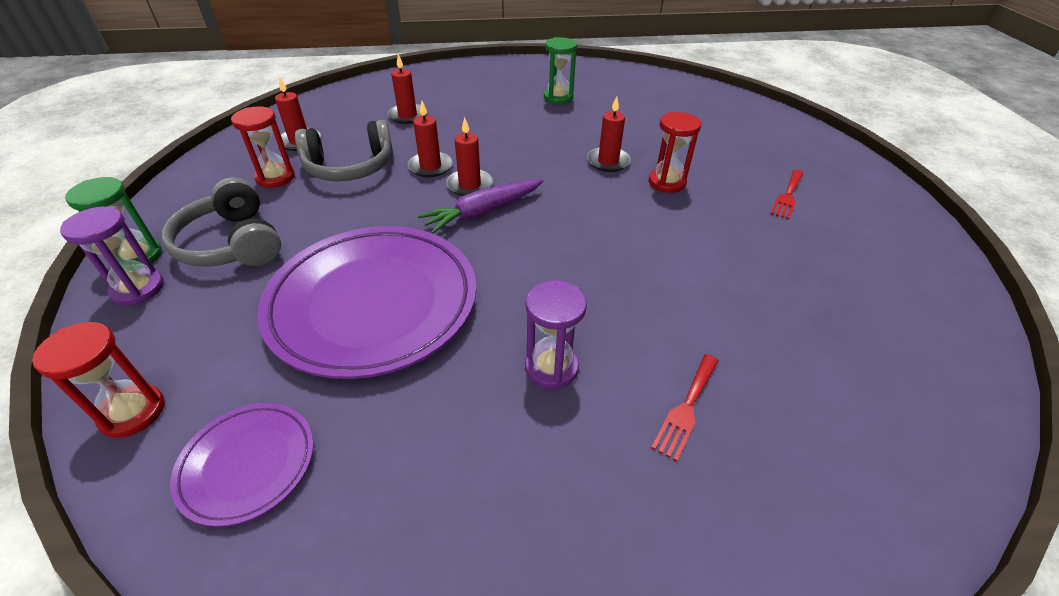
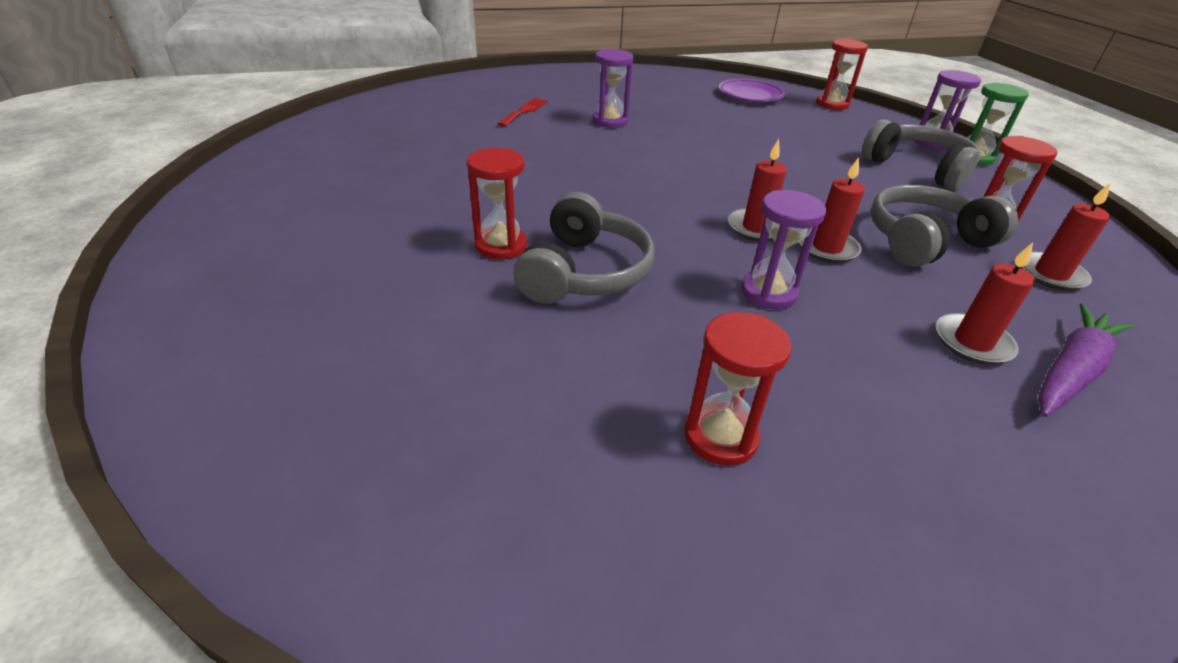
camera: 170 degrees right, 5 degrees down
purple plate [257,226,476,379] -> none
purple carrot [418,179,543,234] -> purple carrot moved to [1038,303,1134,417]
green hourglass [544,37,577,104] -> red hourglass [684,312,792,466]
red candle [587,97,631,172] -> grey headphones [514,192,655,304]
red fork [771,170,804,220] -> none
none -> purple hourglass [741,190,826,309]

